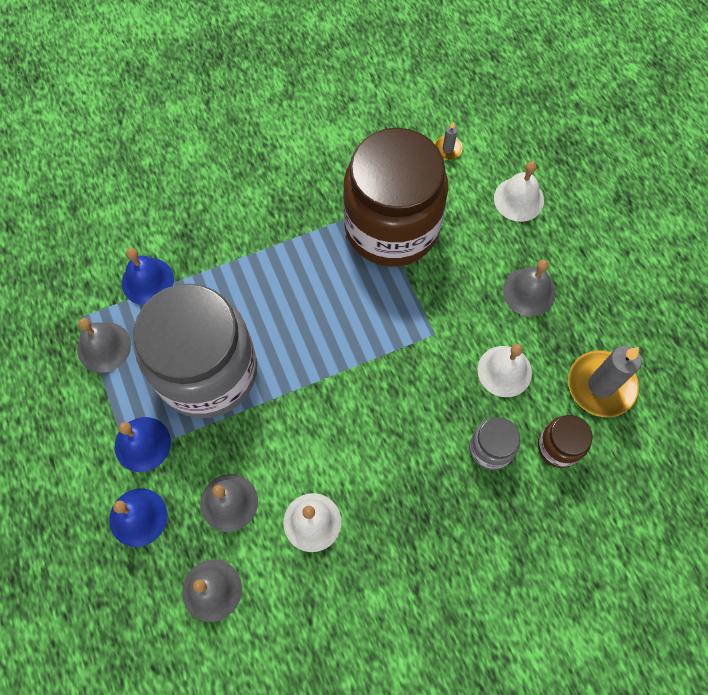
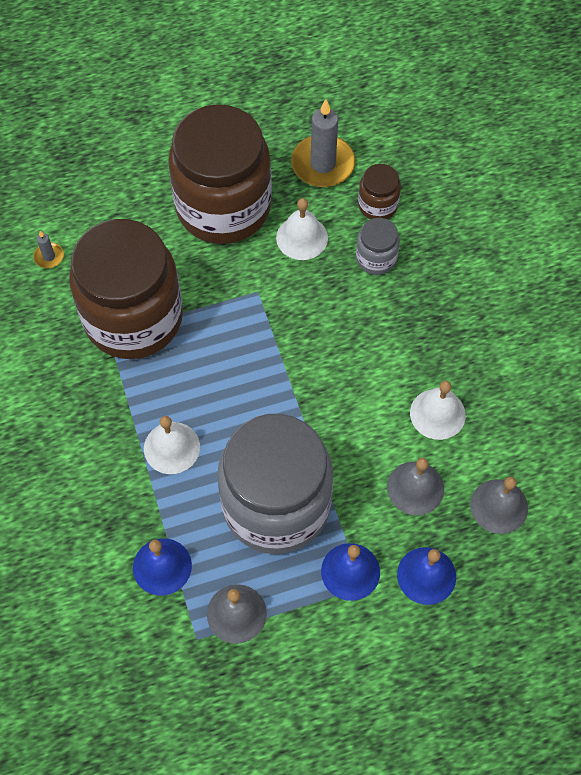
camera: 85 degrees left, 5 degrees down
white bell [494,161,544,222] -> white bell moved to [144,416,200,474]
grey bell [503,260,556,317] -> brown jar [168,104,272,244]

